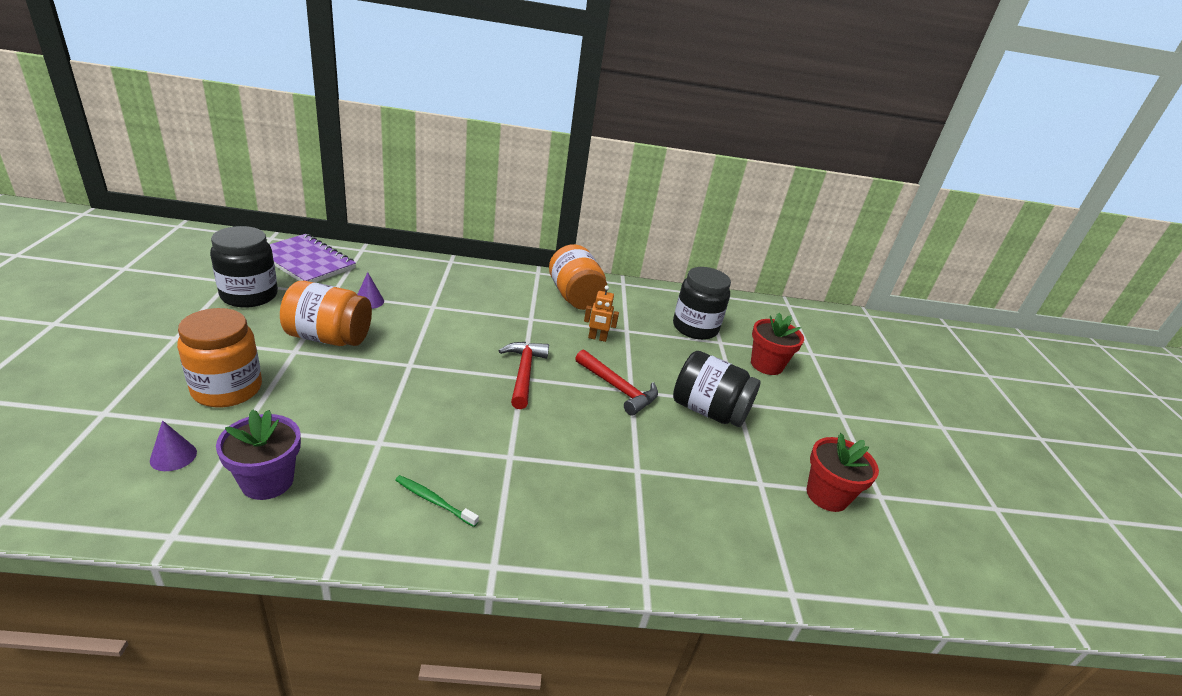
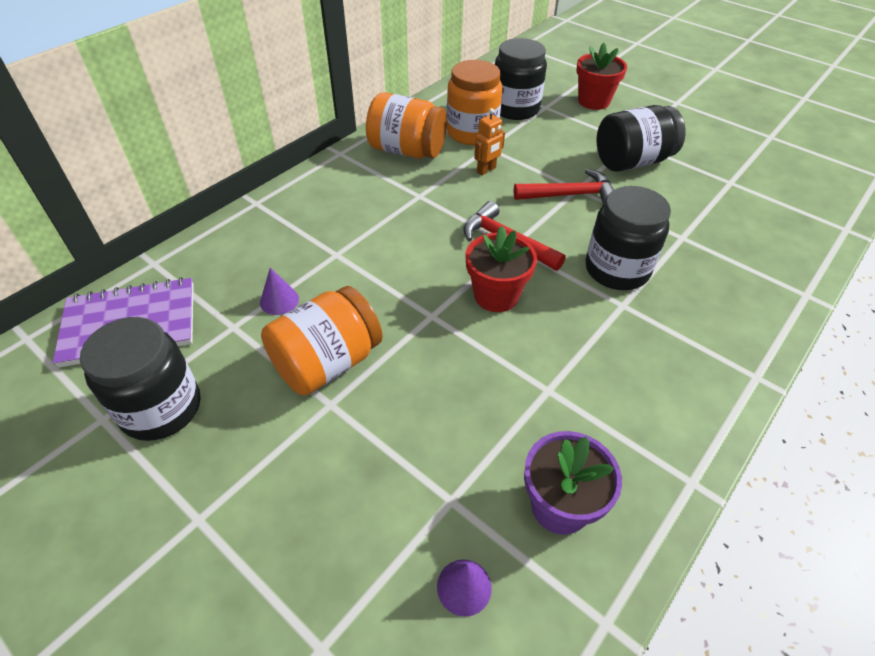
camera: 45 degrees left, 15 degrees up
orange jar [177,308,262,407] -> orange jar moved to [447,60,502,145]
green toothbrush [395,475,479,527] -> none
red flower pot [807,433,879,512] -> red flower pot moved to [466,226,537,312]
none -> black jar [585,186,671,290]

